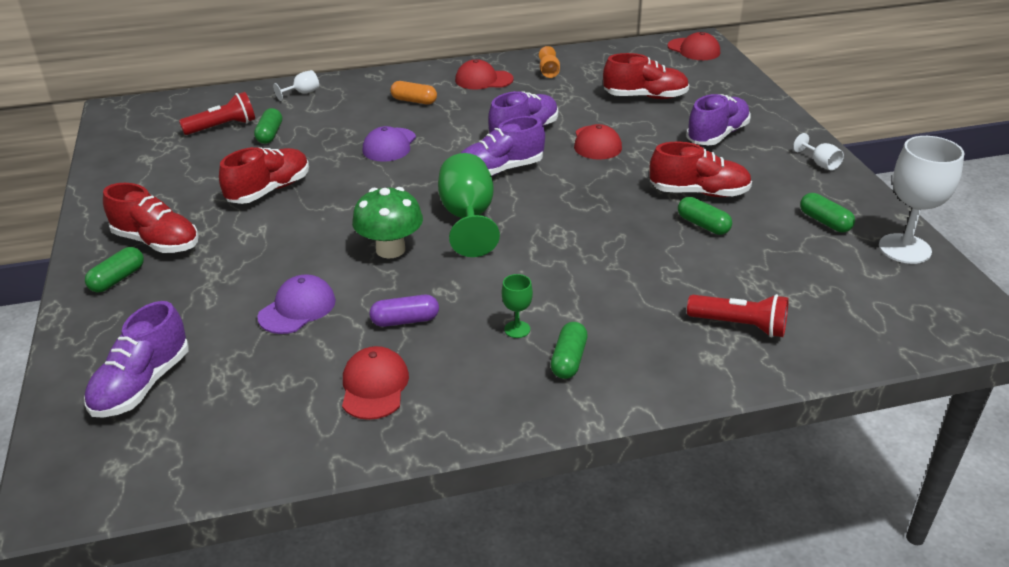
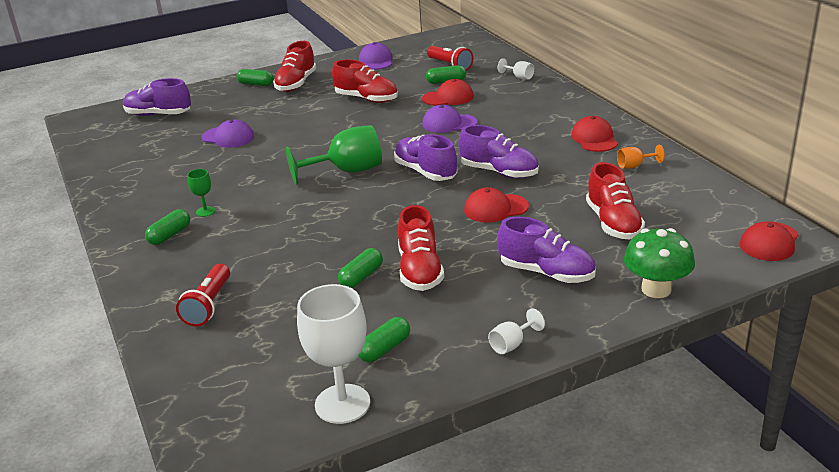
camera: 80 degrees right, 5 degrees down
red cap [342,346,409,420] -> red cap moved to [422,79,474,106]
green mushroom [352,187,423,258] -> green mushroom moved to [624,228,695,298]
purple capsule [370,295,439,327] -> none
orange capsule [390,81,437,104] -> none
green capsule [550,322,588,379] -> green capsule turned 60 degrees counterclockwise [145,209,190,245]
none -> purple cap [359,42,393,70]

